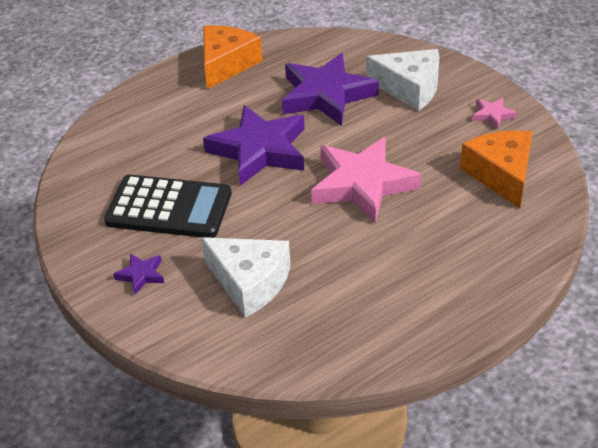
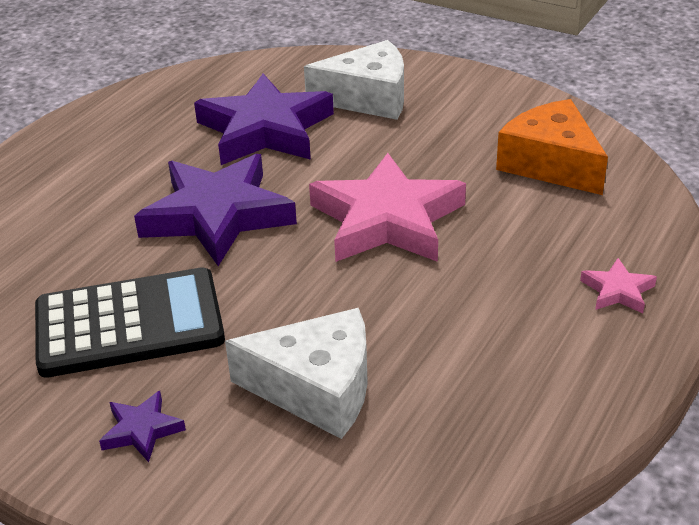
camera: 25 degrees left, 5 degrees down
orange cheese [203,25,263,89] -> none
pink star [473,97,517,129] -> pink star moved to [580,258,657,313]

